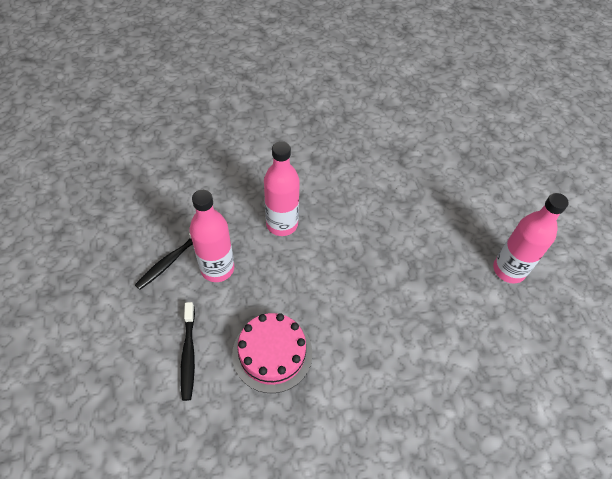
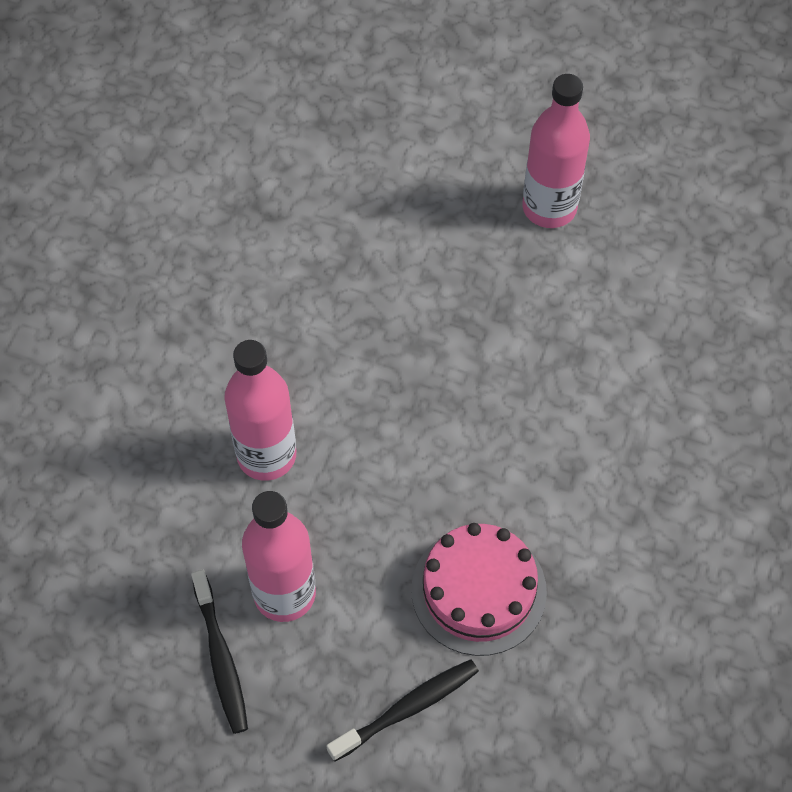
camera: 55 degrees left, 5 degrees up
black toothbrush [180,302,195,401] -> black toothbrush turned 60 degrees counterclockwise [326,659,479,762]

